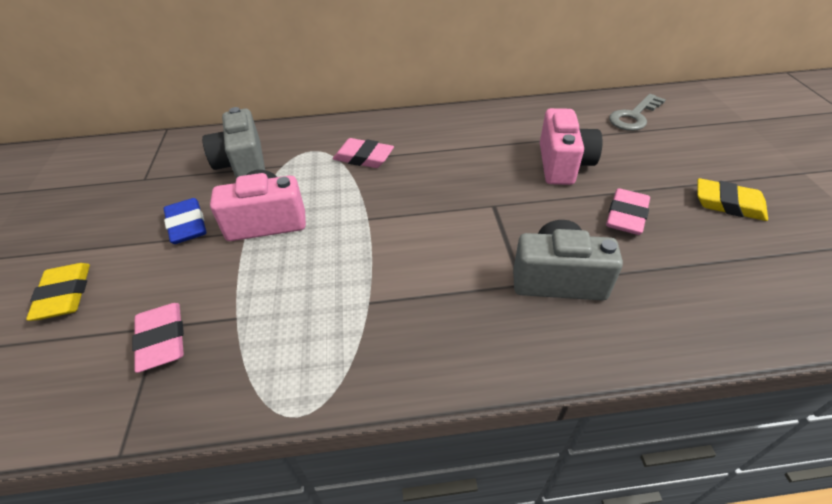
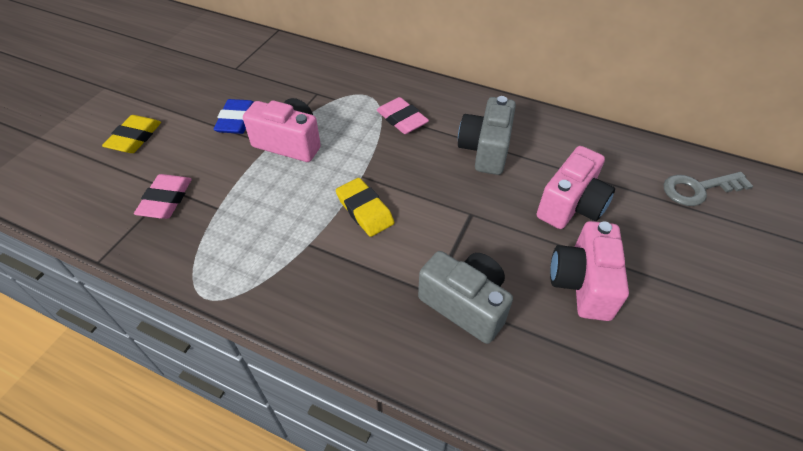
camera: 30 degrees right, 5 degrees up
grey camera [202,107,265,178] -> grey camera moved to [458,96,516,175]
pink eraser [606,188,650,235] -> pink camera [550,221,629,321]
yellow eraser [697,178,768,221] -> yellow eraser moved to [336,178,394,237]

